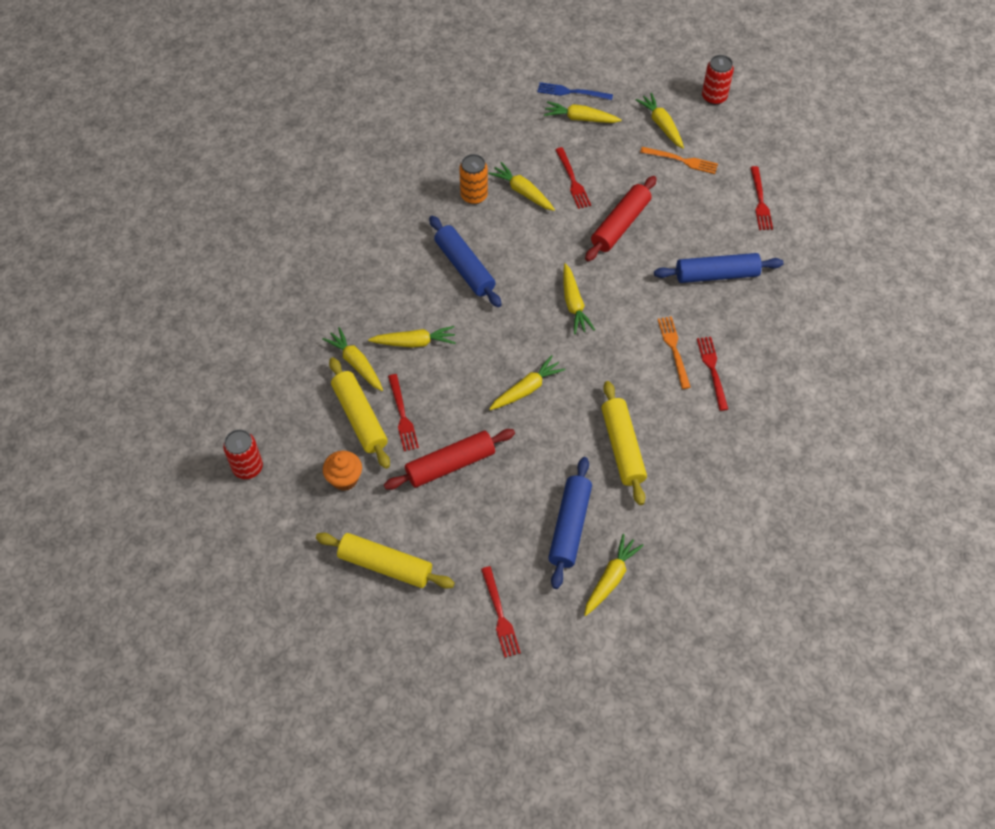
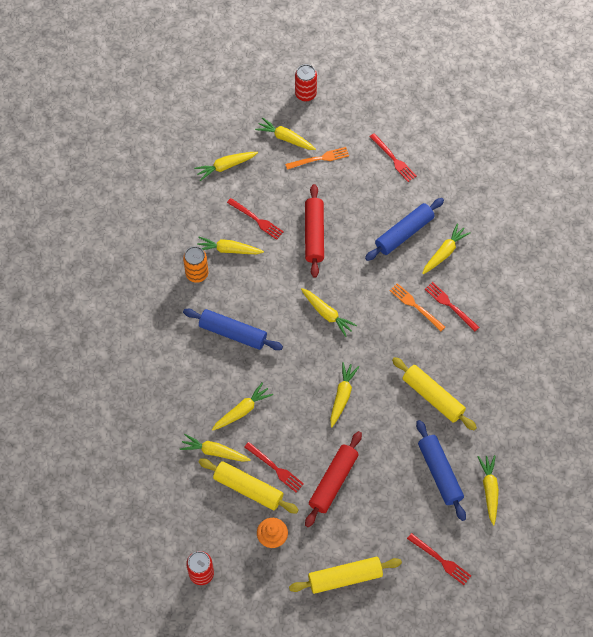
camera: 35 degrees left, 5 degrees up
blue fork [537,82,613,100] -> none
none -> yellow carrot [422,223,471,274]

